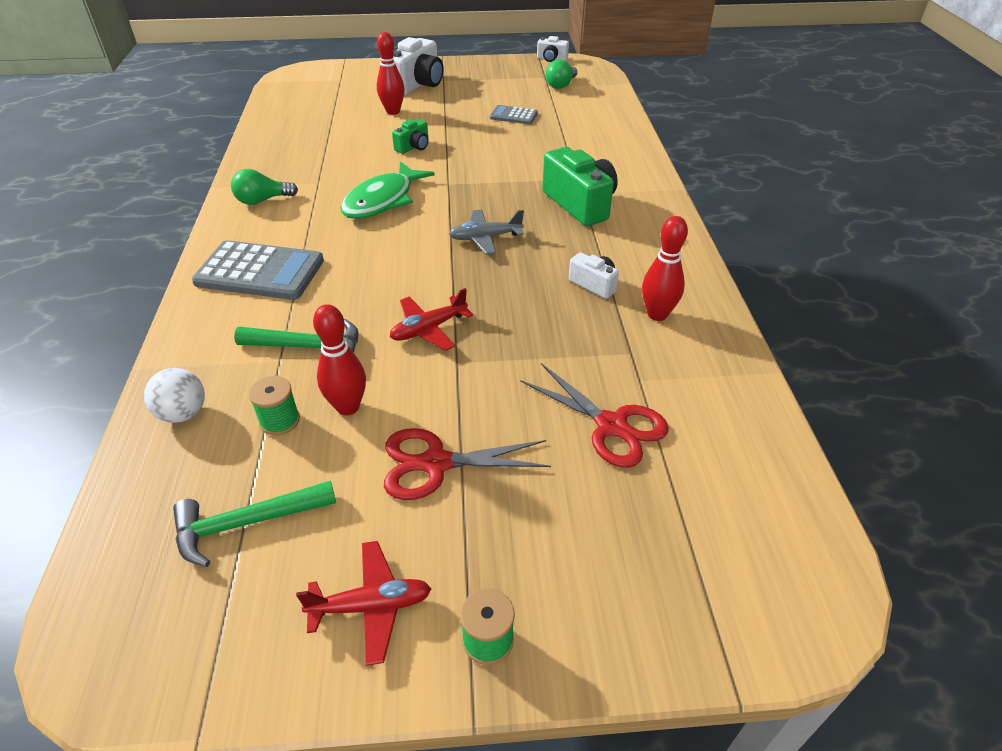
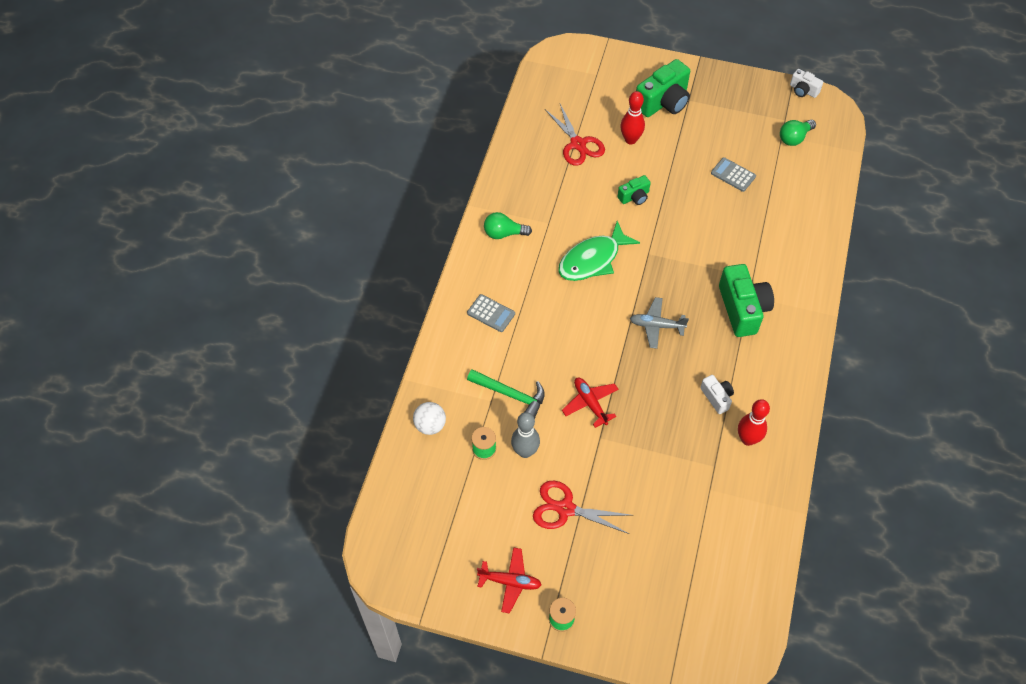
camera: 20 degrees right, 15 degrees up
green hammer [173,480,336,567] -> none
grey calculator [192,240,324,300] -> grey calculator [467,294,515,332], size x0.53
red bowling pin [313,304,366,415] -> grey bowling pin [511,412,540,458]
red plane [390,288,473,351] -> red plane turned 75 degrees clockwise [562,378,619,428]
white camera [393,37,443,95] -> green camera [636,59,690,117]
red scissors [520,363,669,468] -> red scissors moved to [545,104,605,166]

